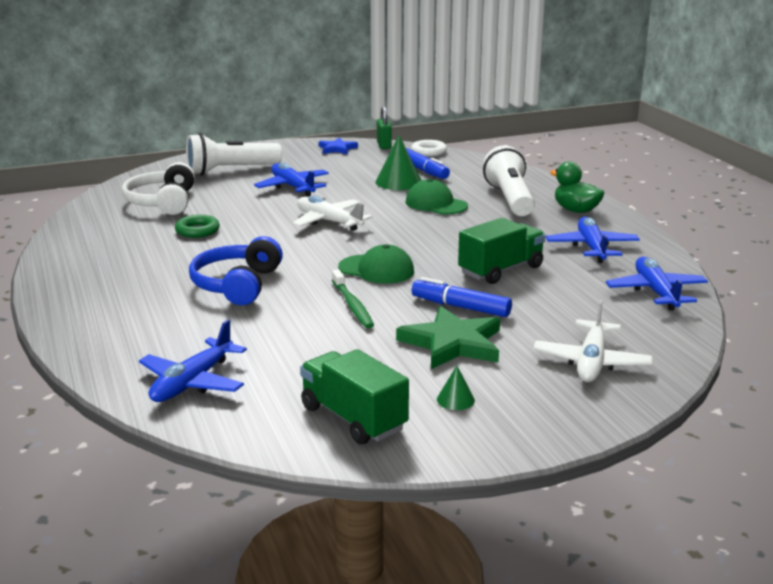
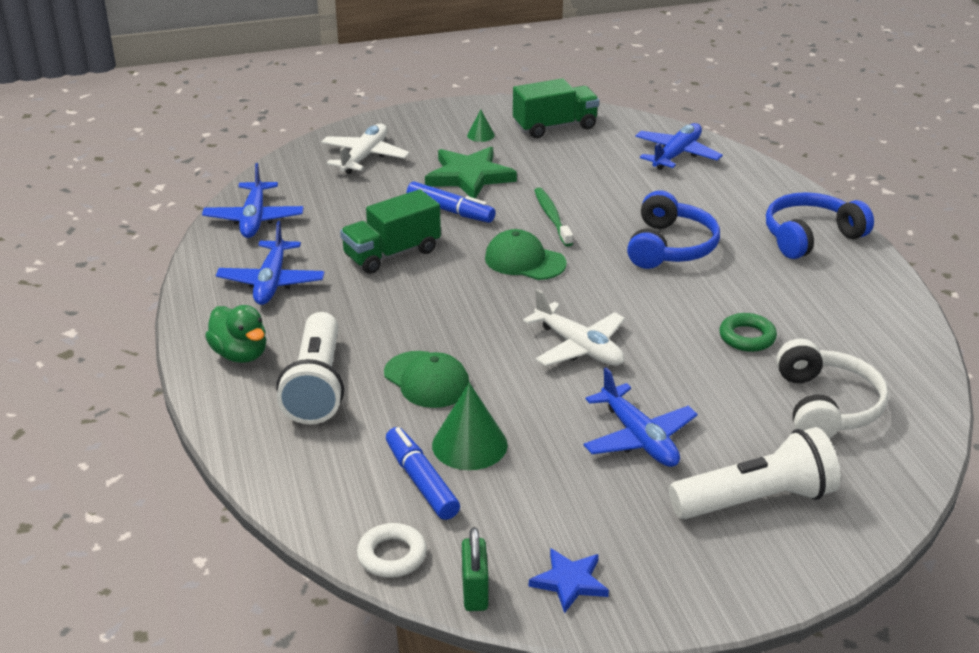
camera: 175 degrees left, 10 degrees up
green truck [300,349,409,445] -> green truck turned 75 degrees counterclockwise [513,78,599,138]
none -> blue headphones [766,192,874,259]

